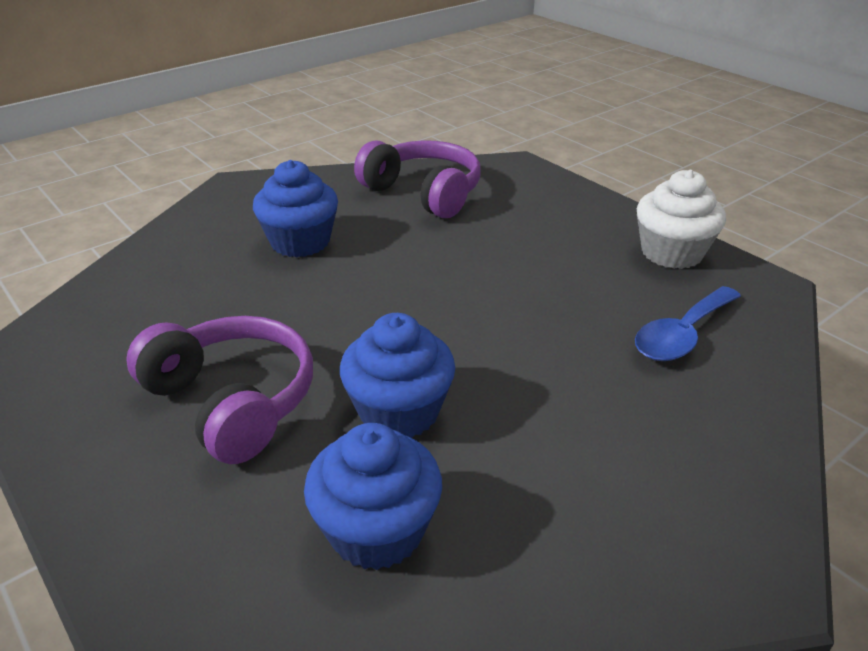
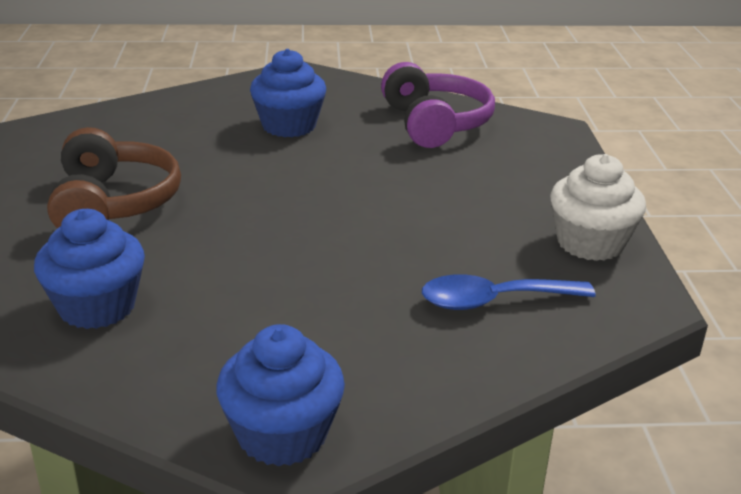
camera: 35 degrees right, 5 degrees down
purple headphones [126,316,313,464] -> brown headphones [47,127,181,228]
blue cupcake [340,313,455,438] -> blue cupcake moved to [216,324,345,466]

